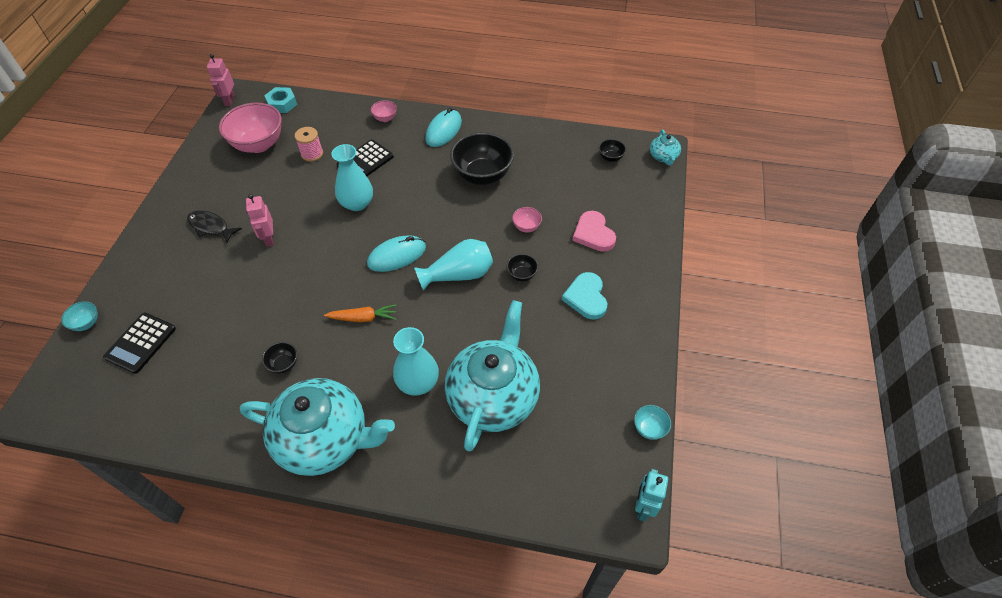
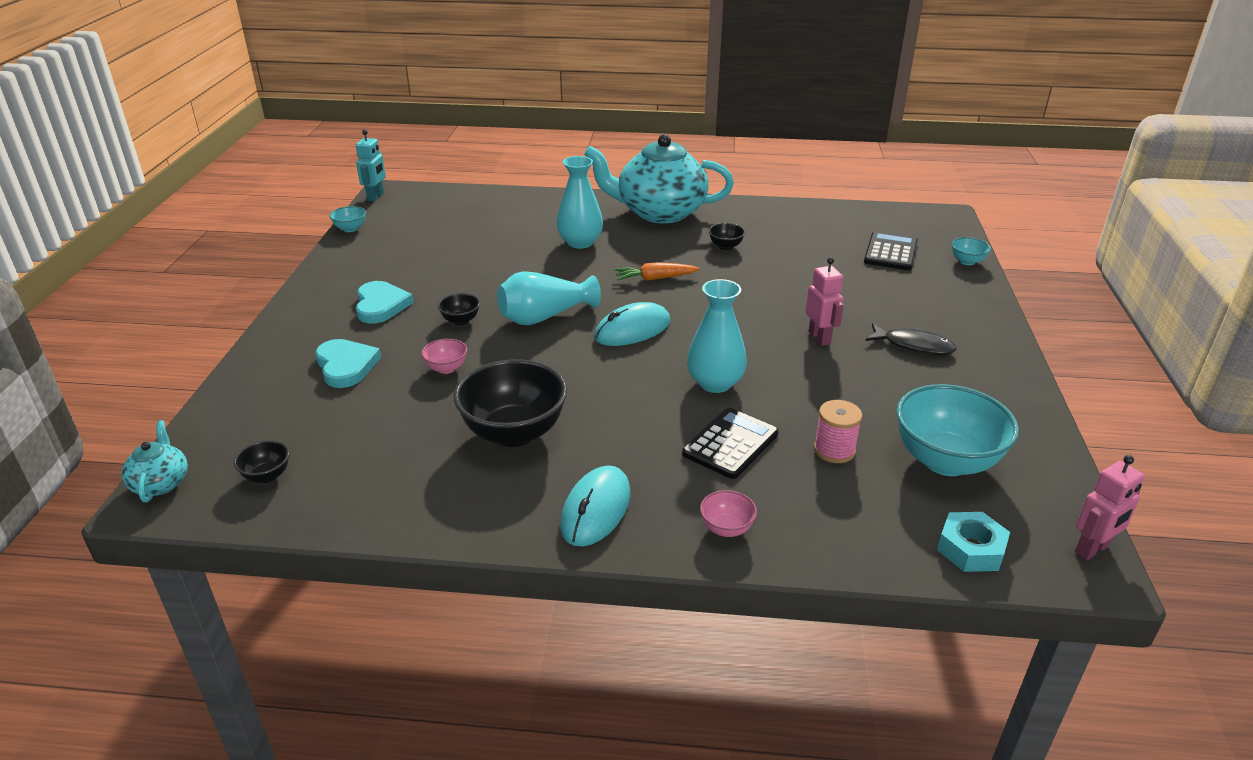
camera: 175 degrees right, 20 degrees down
pink robot [207,54,235,106] -> pink robot turned 60 degrees clockwise [1075,455,1145,560]
pink bowl [219,103,282,153] -> turquoise bowl [896,384,1019,476]
turquoise teapot [445,300,540,452] -> none
pink heart [572,211,616,252] -> turquoise heart [315,339,381,388]

